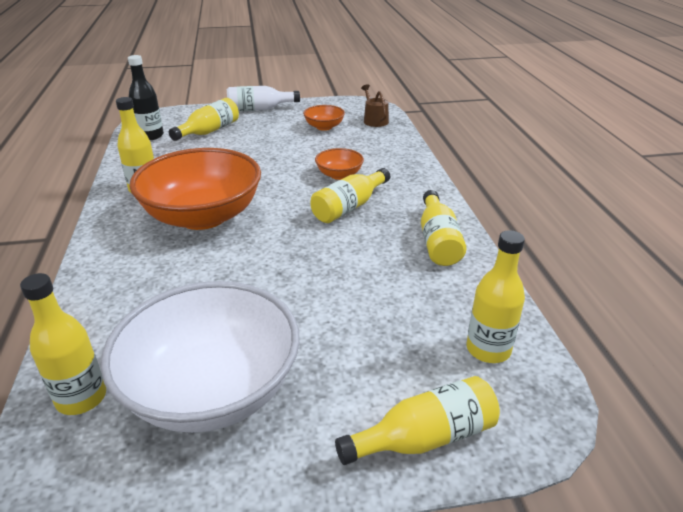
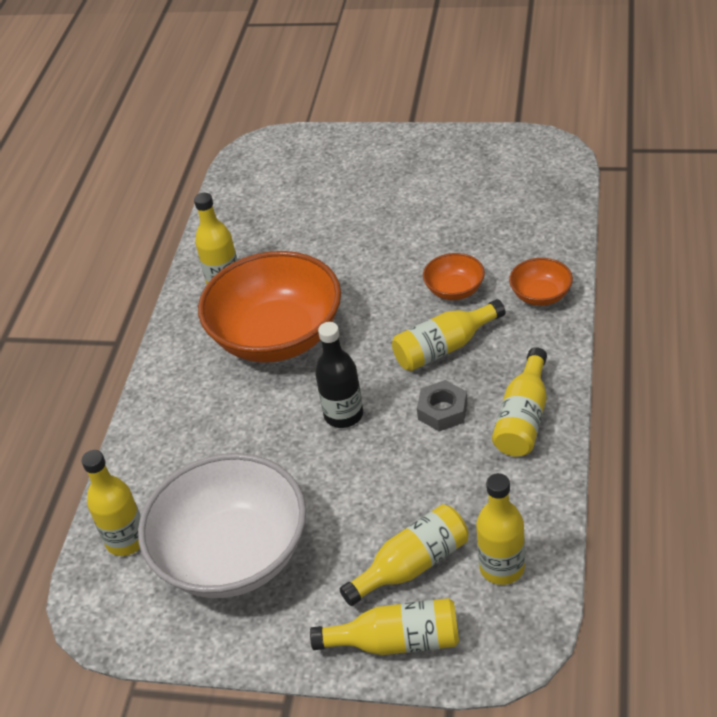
camera: 25 degrees right, 10 degrees up
black bottle [128,55,164,140] -> black bottle moved to [315,322,363,428]
yellow bottle [169,98,239,141] -> yellow bottle moved to [340,504,469,606]
white bottle [227,86,300,111] -> none
orange bowl [303,105,345,131] -> orange bowl moved to [509,258,573,306]
brown watering can [361,84,389,127] -> none
none -> grey nut [417,380,467,431]

